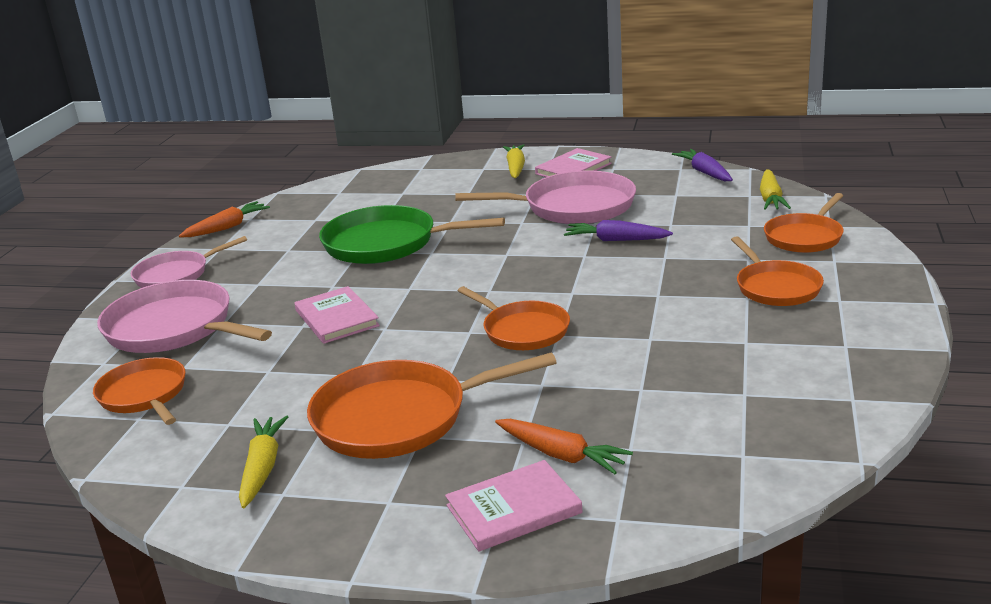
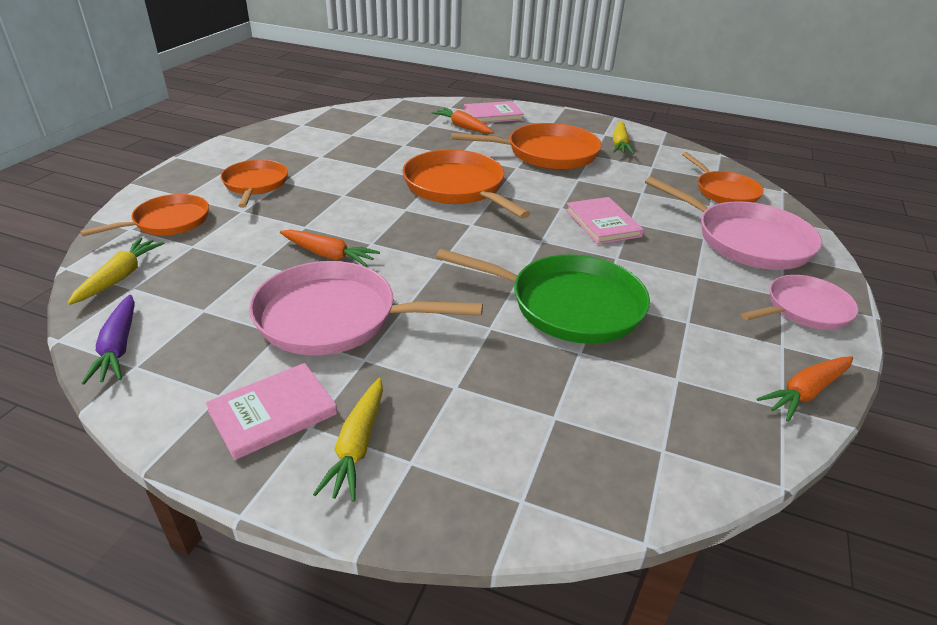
camera: 175 degrees left, 10 degrees up
orange pan [458,286,570,350] -> orange pan [402,149,531,219], size x1.59
purple carrot [564,220,673,241] -> orange carrot [280,230,380,266]

